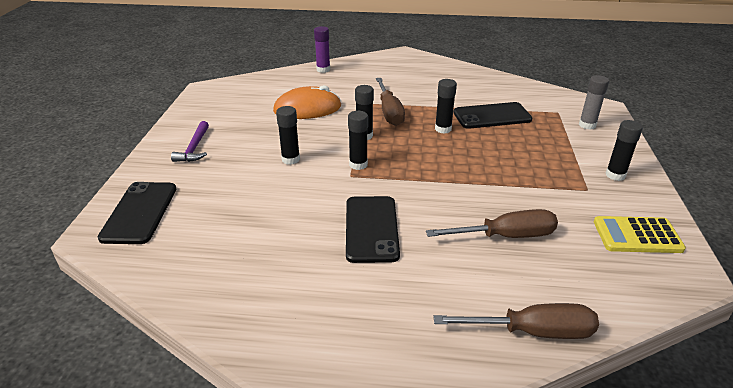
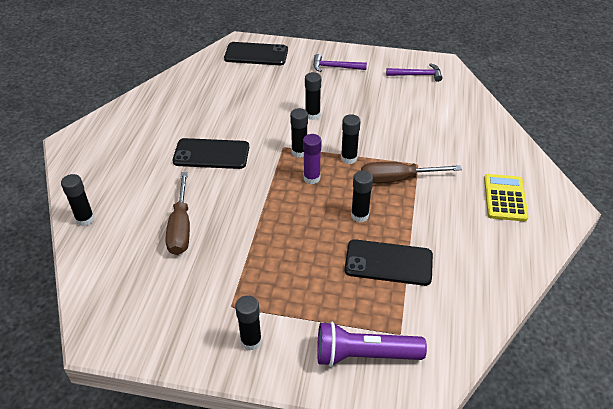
camera: 95 degrees right, 10 degrees up
orange mouse [273,85,341,119] -> none
purple glue stick [314,26,330,73] -> purple glue stick moved to [303,134,321,184]
brown screwdriver [433,303,599,339] -> black glue stick [61,174,94,226]
black phone [453,102,533,129] -> black phone turned 75 degrees counterclockwise [345,239,433,286]
grey glue stick [579,75,609,130] -> purple flashlight [317,322,427,367]
yellow calculator [594,216,686,253] -> yellow calculator moved to [484,174,528,221]
none -> purple hammer [386,63,442,82]

